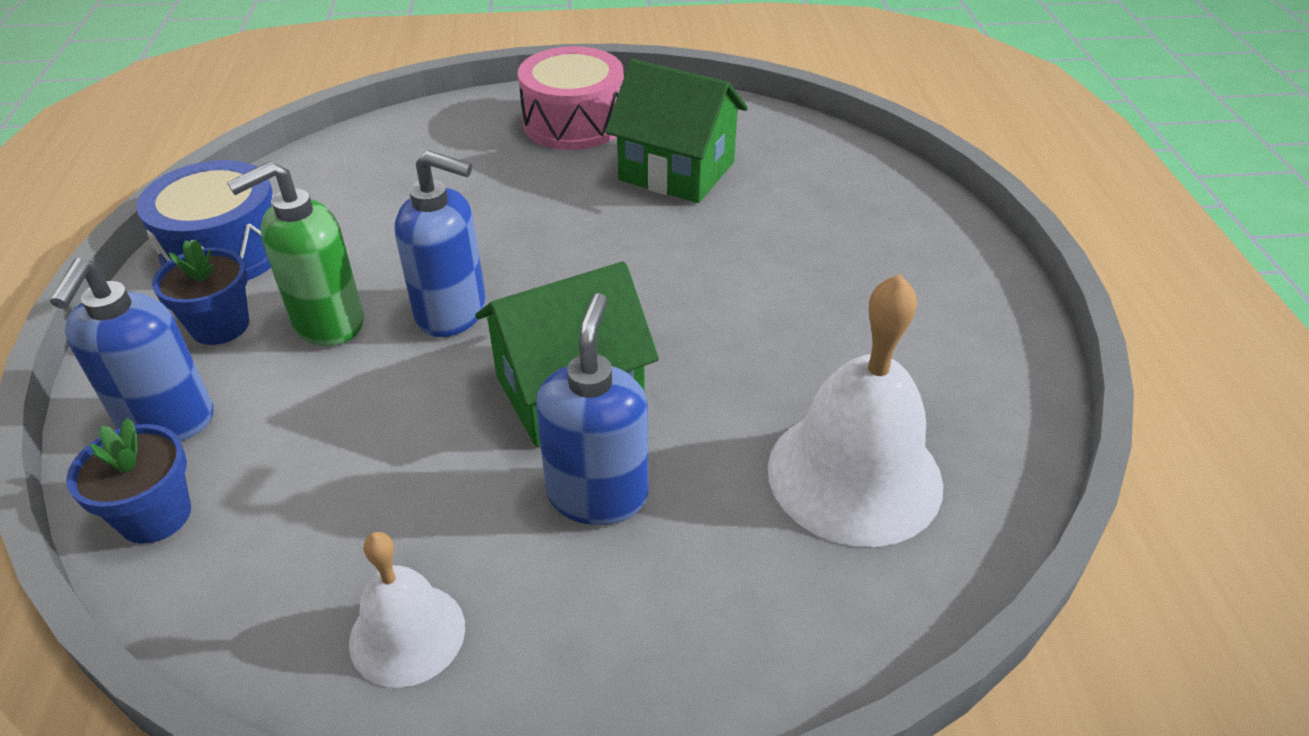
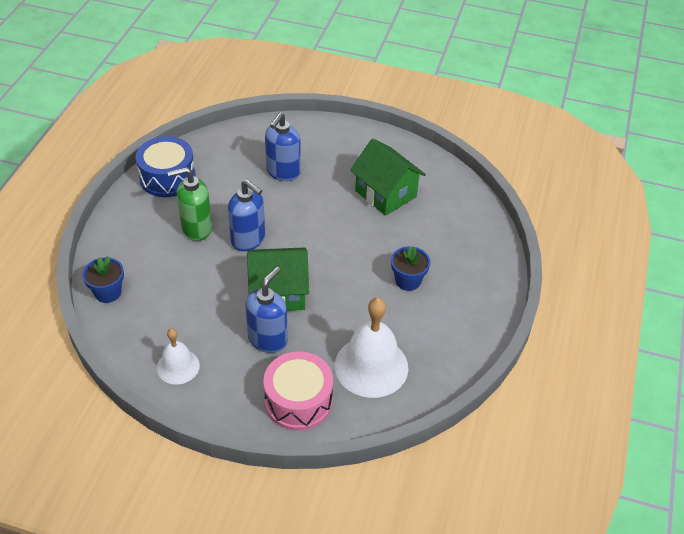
camera: 20 degrees right, 5 degrees up
blue soap dispenser [50,258,213,441] -> blue soap dispenser moved to [265,112,301,181]
blue flower pot [152,240,249,345] -> blue flower pot moved to [391,246,430,291]
pink drum [518,46,624,150] -> pink drum moved to [263,351,333,431]

